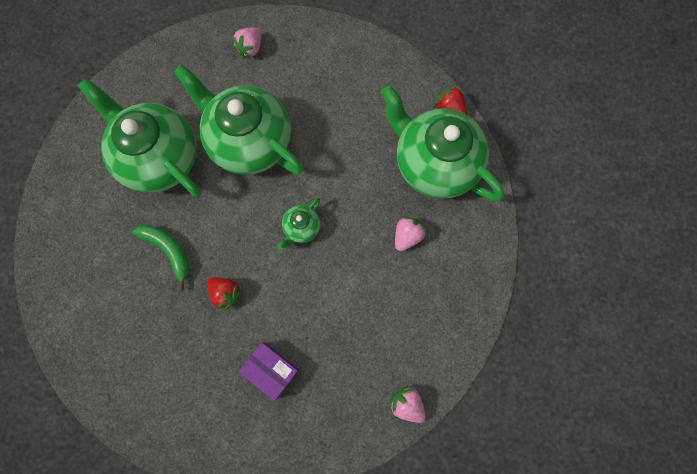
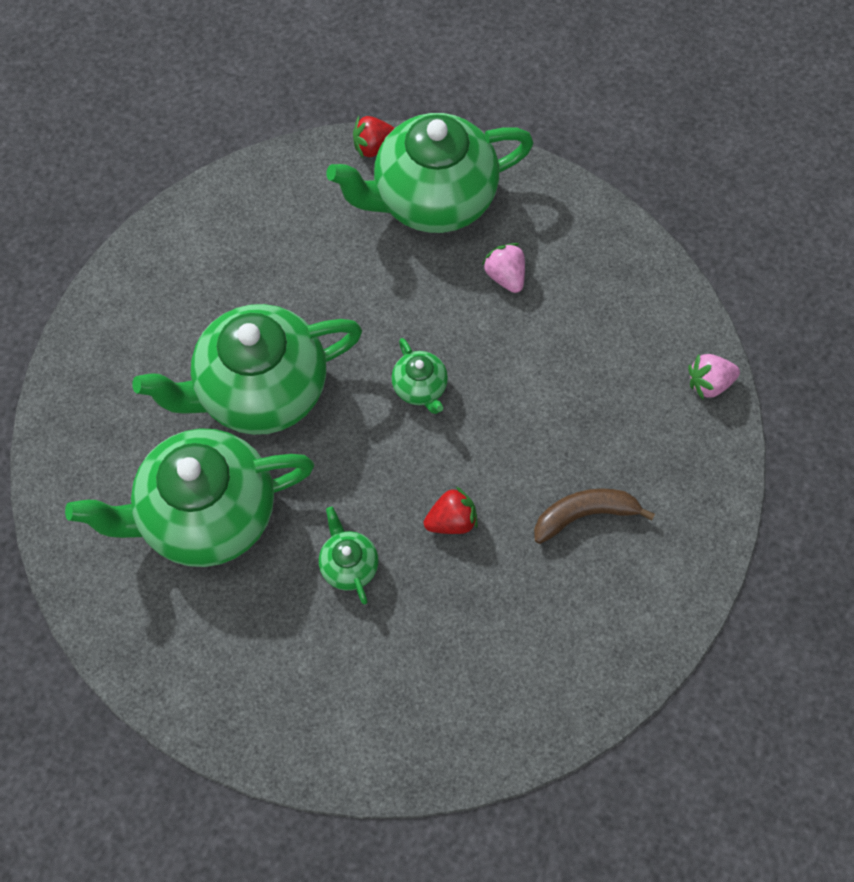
camera: 60 degrees left, 10 degrees down
green banana [132,225,190,291] -> green teapot [319,507,379,605]
pink strawberry [232,27,261,58] -> none
purple box [239,342,300,401] -> brown banana [534,488,655,544]

